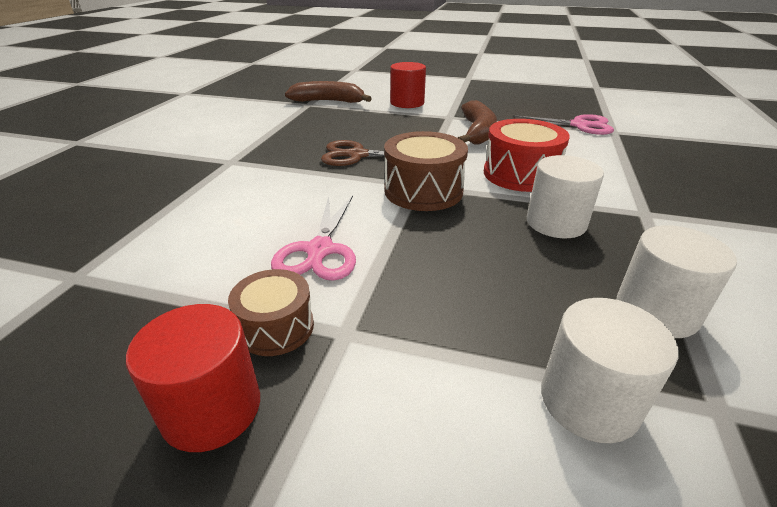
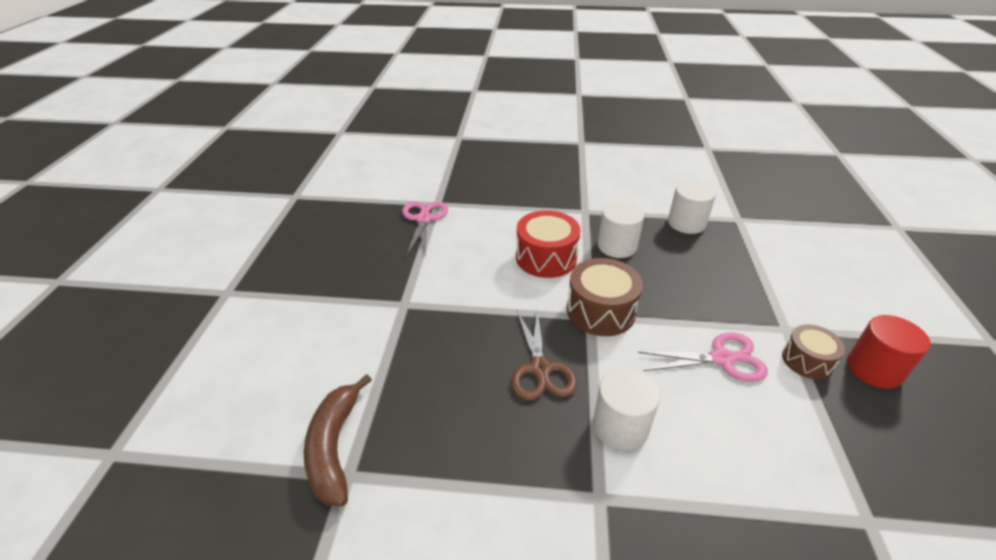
camera: 100 degrees left, 5 degrees up
red cylinder [390,62,426,108] -> none
brown banana [458,100,497,144] -> none
white cylinder [541,298,678,443] -> white cylinder moved to [593,368,660,450]

